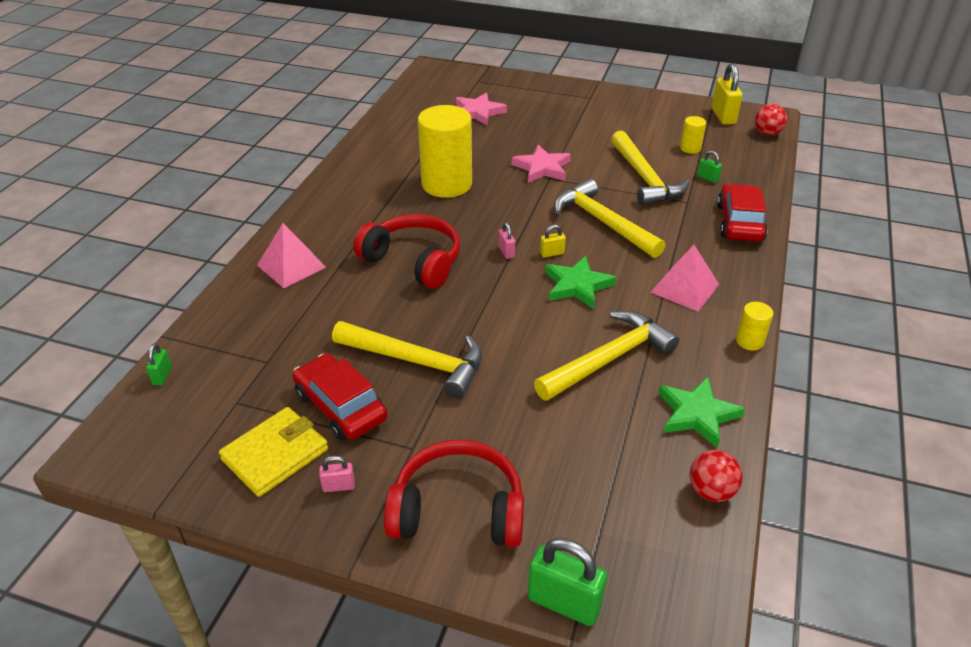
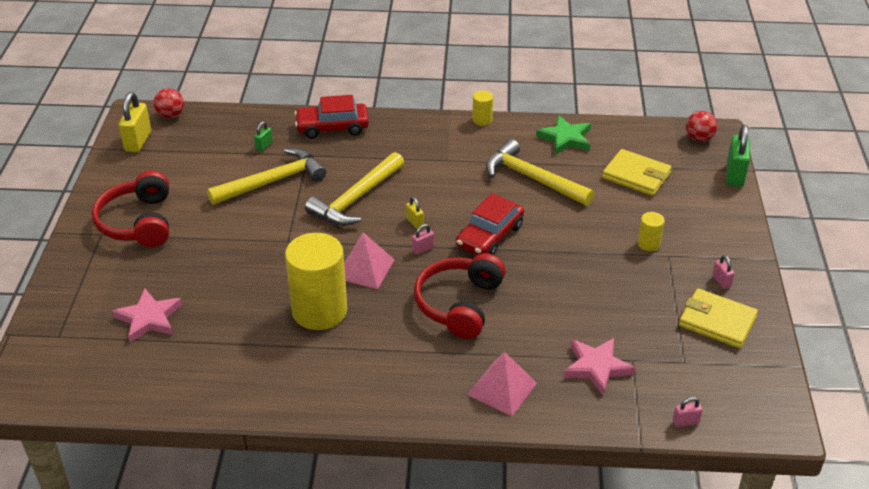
camera: 105 degrees left, 0 degrees up
green padlock [146,343,172,385] -> pink padlock [673,397,703,427]
red car [292,353,388,440] -> red car moved to [456,193,524,255]
yellow hammer [332,321,482,399] -> none
red headphones [384,440,524,547] -> red headphones moved to [92,170,169,247]
pink star [512,145,571,183] -> pink star moved to [563,338,635,395]
green star [545,256,616,309] -> none
pink pyramid [650,245,719,312] -> pink pyramid moved to [344,232,395,289]
yellow cylinder [680,116,706,154] -> yellow cylinder moved to [637,212,665,251]
red ball [689,450,743,502] -> red ball moved to [686,111,718,142]
yellow padlock [711,63,743,125] -> yellow padlock turned 60 degrees counterclockwise [119,92,151,152]
none -> yellow wallet [602,149,671,196]

